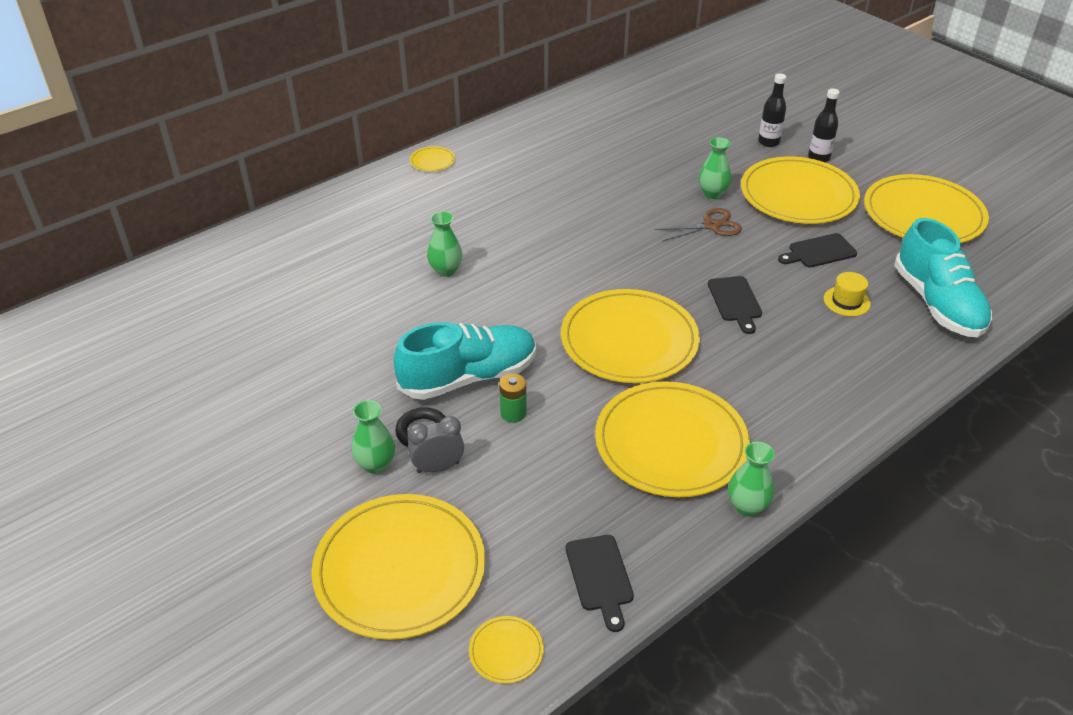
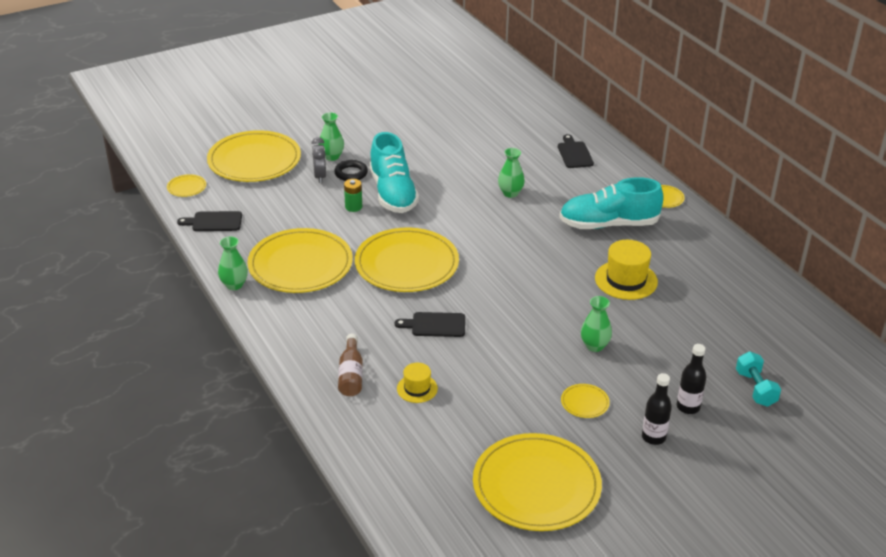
camera: 100 degrees right, 5 degrees down
brown scissors [655,208,742,242] -> none
yellow plate [741,156,860,224] -> yellow plate [561,384,610,418], size x0.41
black cutting board [778,233,857,267] -> black cutting board moved to [558,134,594,168]
turquoise shoe [894,218,992,338] -> turquoise shoe moved to [559,177,663,229]
none -> brown bottle [338,334,363,396]
none -> yellow hat [595,240,658,300]
none -> turquoise dumbbell [736,351,781,407]

